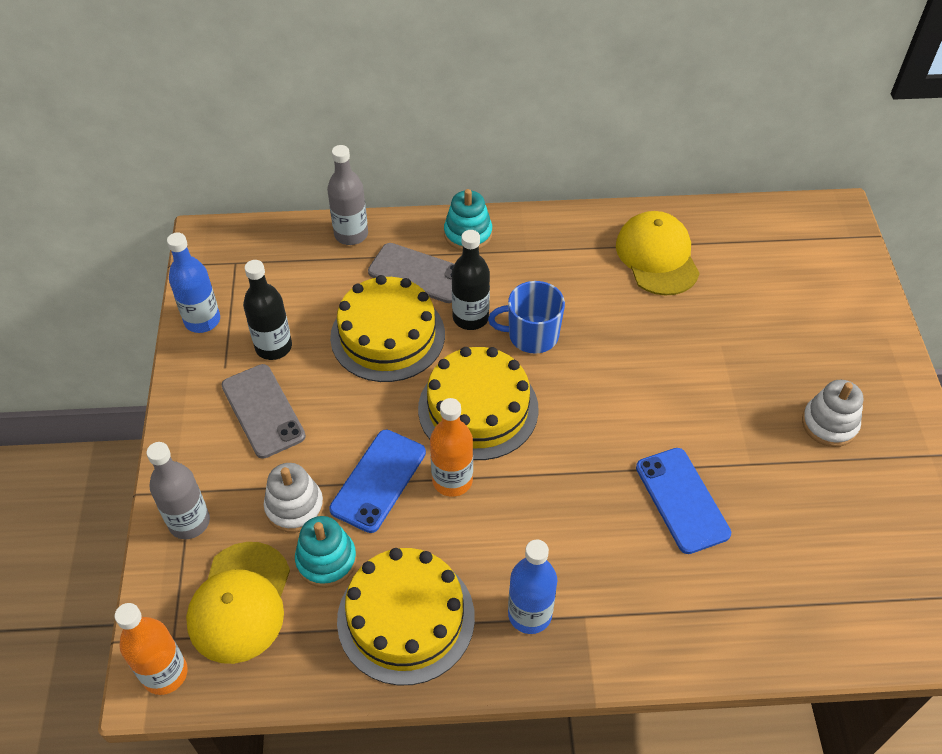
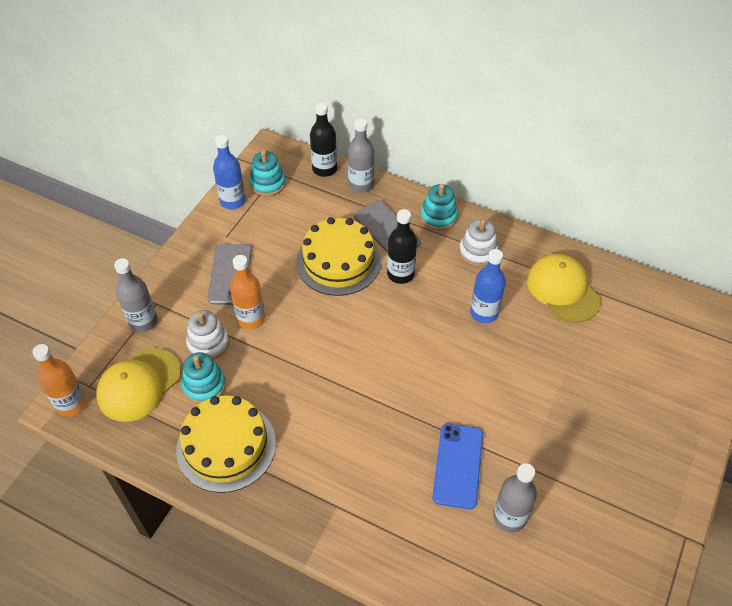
camera: 30 degrees right, 0 degrees up
black bottle [243,260,292,360] -> black bottle moved to [310,102,337,177]
blue phone [329,430,426,533] -> none
yellow cake [418,347,539,460] -> none
orange bottle [430,398,473,497] -> orange bottle moved to [230,255,265,329]
blue mug [488,281,565,354] -> none
blue bottle [508,539,557,634] -> blue bottle moved to [470,249,506,323]
yellow cap [616,211,700,296] -> yellow cap turned 45 degrees counterclockwise [527,254,601,323]
white stacking toy [802,380,863,447] -> white stacking toy moved to [459,219,498,266]
none -> turquoise stacking toy [249,150,286,196]
none -> grey bottle [493,463,537,532]

